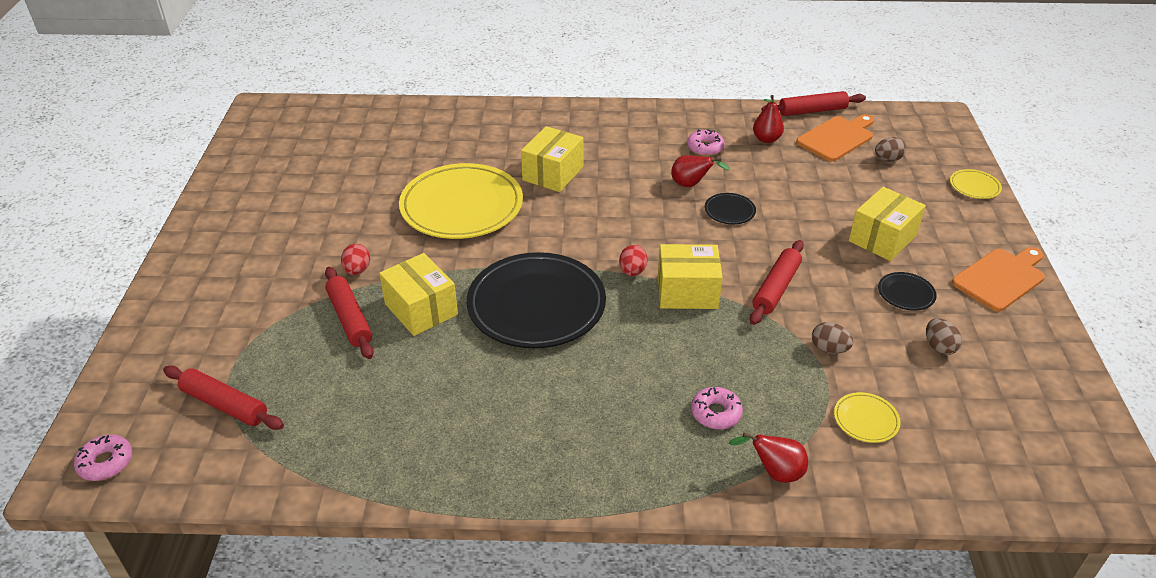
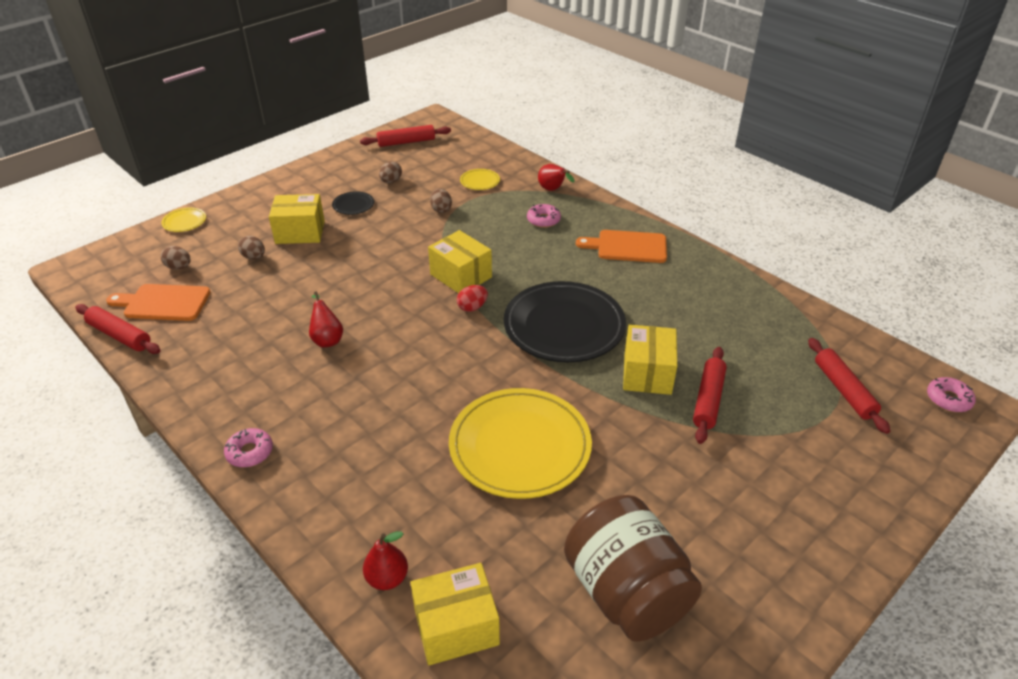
camera: 135 degrees left, 0 degrees up
red egg [341,244,370,275] -> none
yellow box [521,126,583,192] -> yellow box moved to [410,563,500,665]
pink donut [687,129,725,156] -> pink donut moved to [224,428,273,467]
black plate [705,193,756,224] -> none
red rolling pin [750,240,804,325] -> red rolling pin moved to [360,125,451,147]
red pear [753,95,784,143] -> red pear moved to [363,531,408,590]
orange cutting board [952,247,1045,312] -> orange cutting board moved to [576,230,667,263]
none -> brown egg [238,236,265,260]
none -> brown jar [564,495,702,642]

